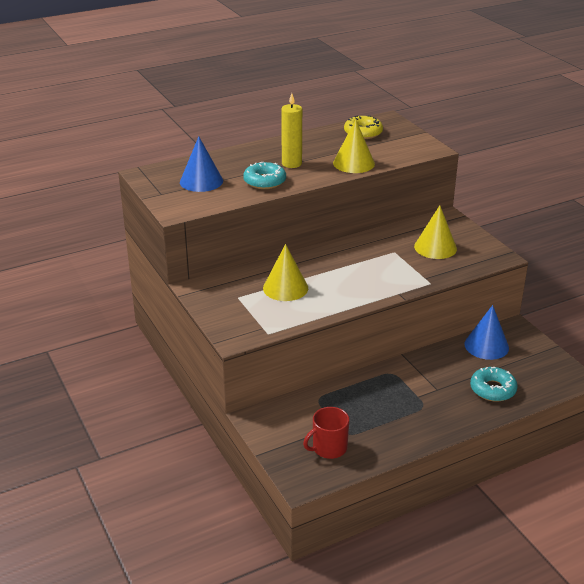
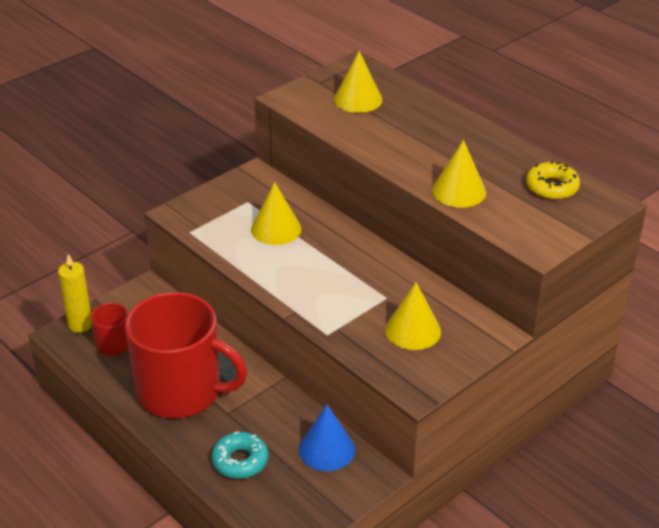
camera: 75 degrees right, 5 degrees up
blue cone [180,136,223,192] -> yellow cone [334,51,382,113]
turquoise donut [243,162,286,189] -> none
yellow candle [281,93,302,168] -> yellow candle moved to [58,254,92,333]
none -> red mug [125,292,247,418]

